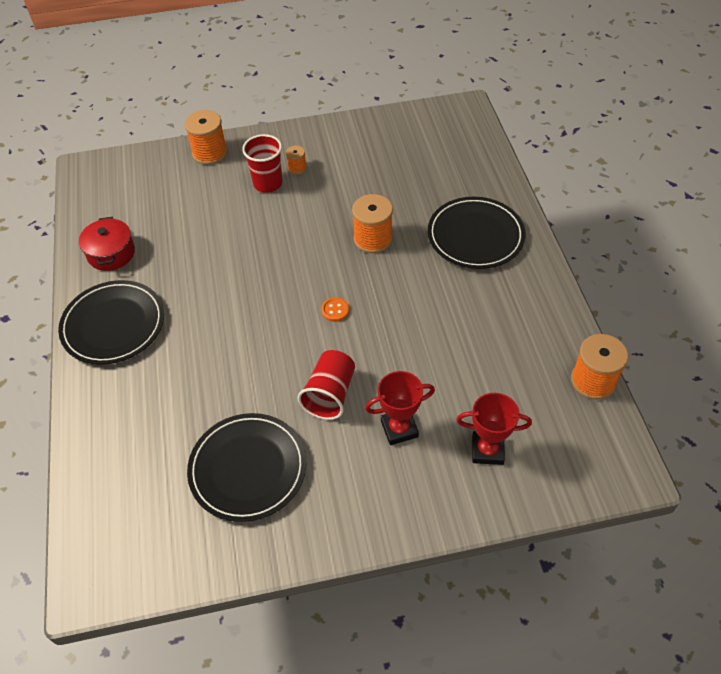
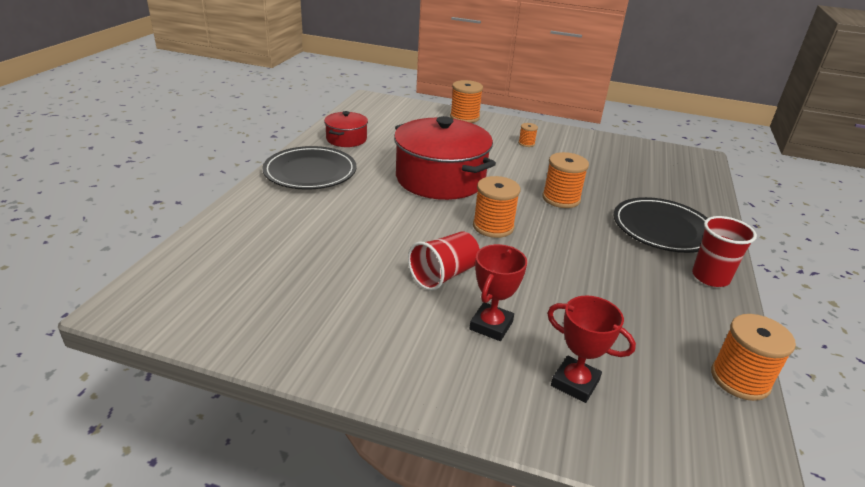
camera: 25 degrees right, 20 degrees down
black plate [187,413,306,522] -> none
red cup [242,134,282,193] -> red cup moved to [692,216,757,287]
orange button [321,297,349,322] -> orange spool [473,176,520,238]
red trophy [365,371,435,445] -> red trophy turned 75 degrees counterclockwise [469,244,527,341]
none -> red pot [394,116,496,200]

